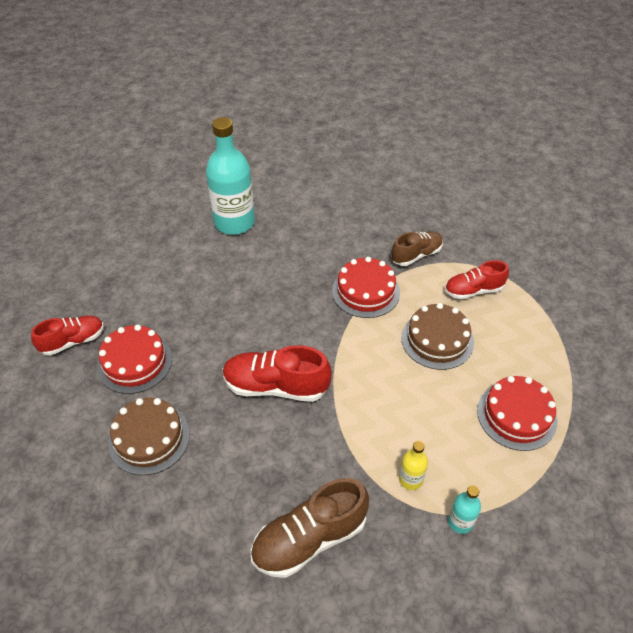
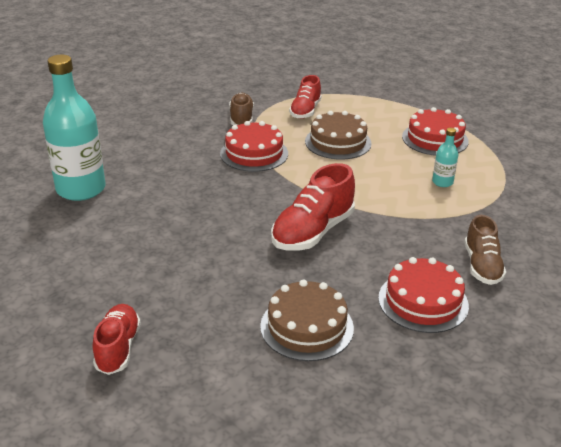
camera: 60 degrees left, 15 degrees down
red cake [97,325,172,394] -> red cake moved to [378,257,469,333]
brown shoe [251,478,369,578] -> brown shoe [464,215,506,285], size x0.65
yellow bottle [399,441,428,490] -> none
turquoise bottle [448,485,481,534] -> turquoise bottle moved to [432,128,458,187]

